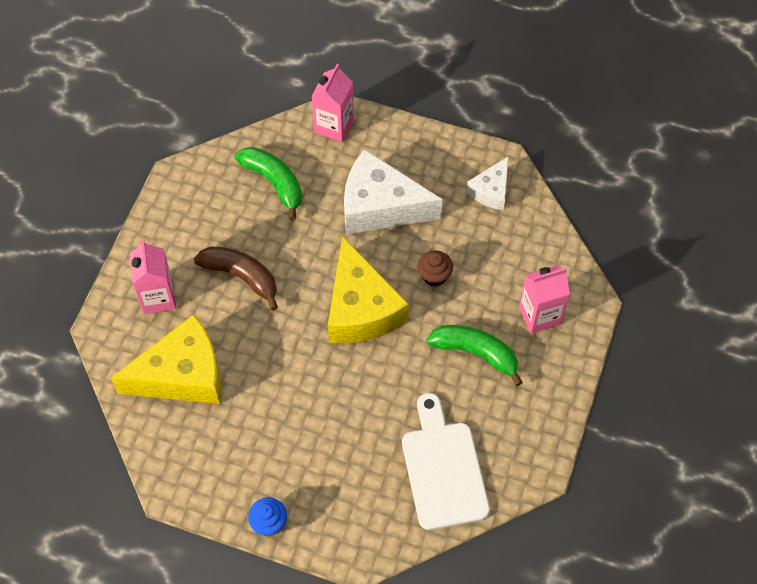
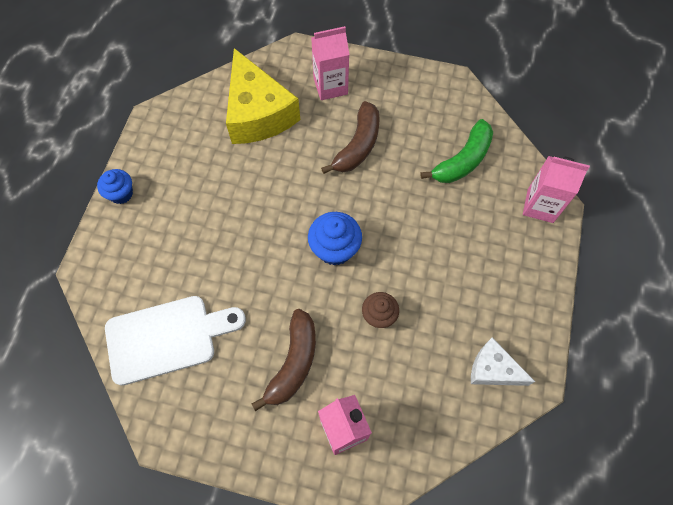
camera: 85 degrees right, 5 degrees up
yellow cheese [328,236,409,343] -> blue cupcake [308,212,362,266]
white cheese [344,149,443,234] -> none
green banana [426,325,523,386] -> brown banana [252,309,316,411]

